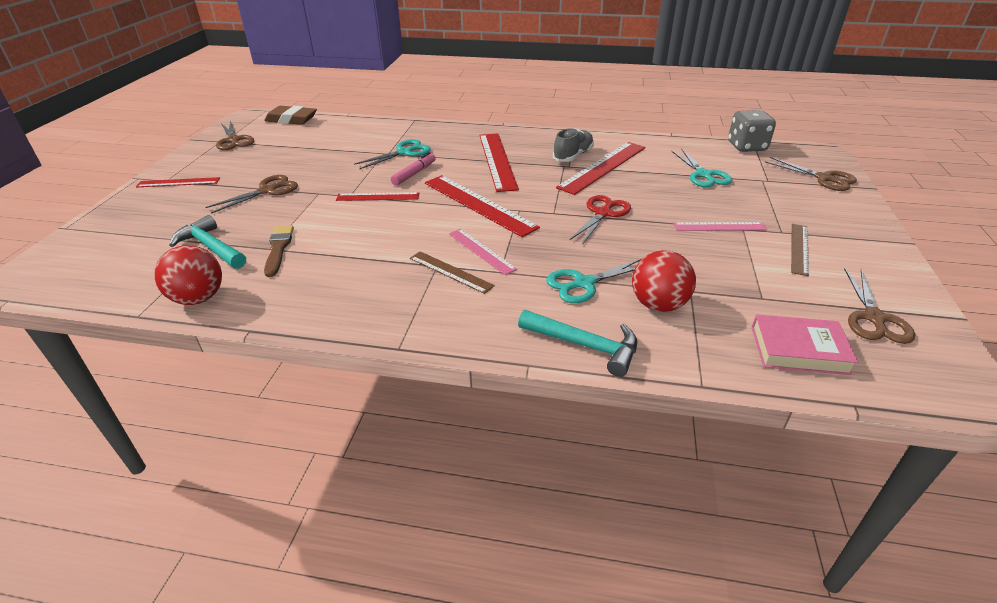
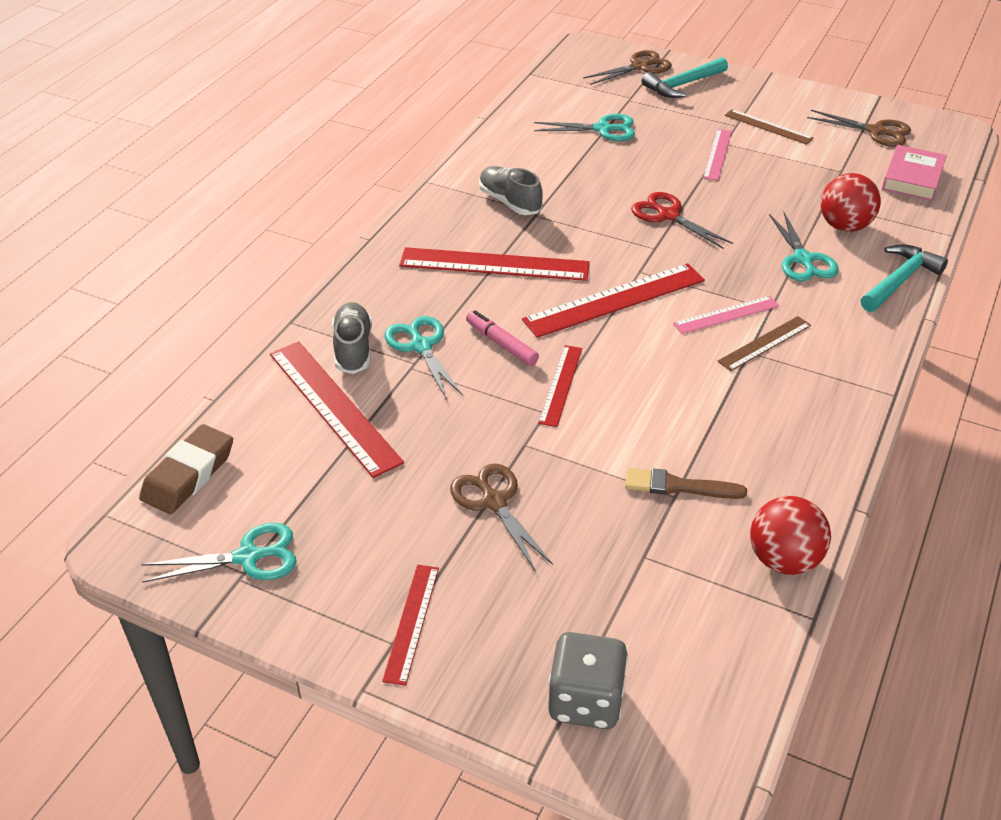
camera: 75 degrees left, 5 degrees up
turquoise hammer [169,215,246,269] -> turquoise hammer moved to [642,57,728,98]
brown scissors [216,120,254,150] -> turquoise scissors [141,523,297,583]
red ruler [556,142,645,195] -> red ruler moved to [270,341,404,478]
grey dice [728,110,776,152] -> grey dice moved to [548,632,628,729]
none -> grey shoe [332,302,372,374]

